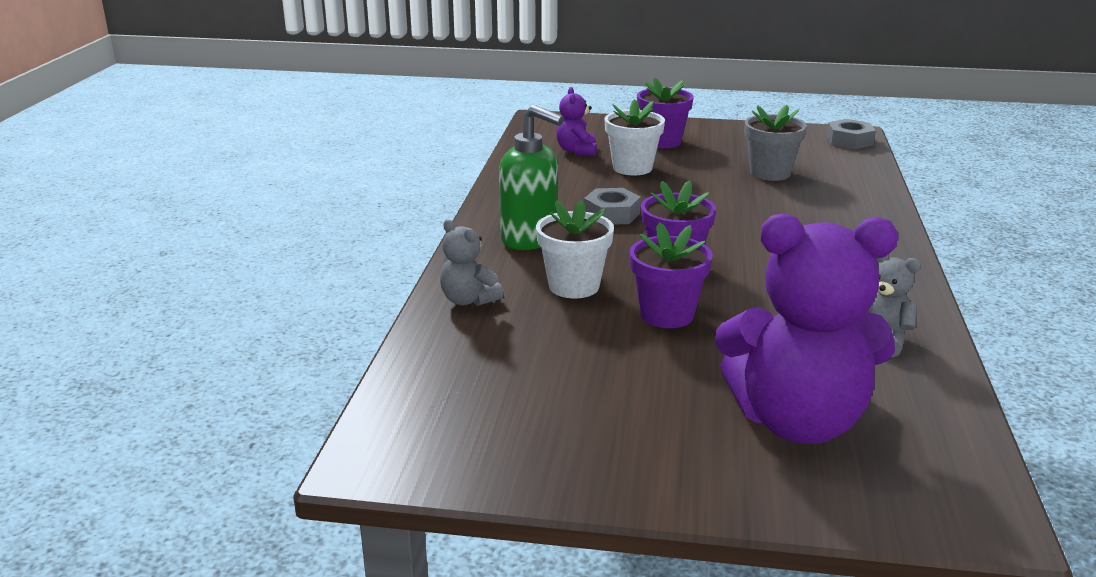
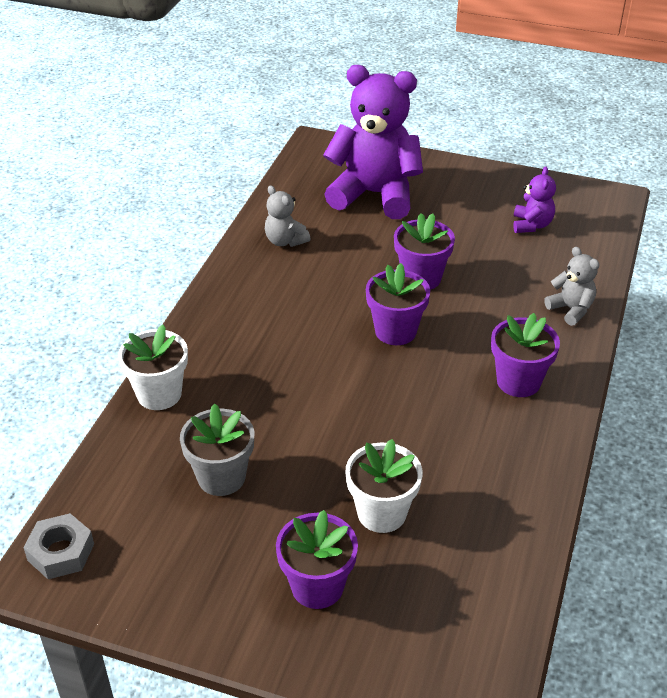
camera: 170 degrees left, 15 degrees up
green soap dispenser [499,105,564,250] -> purple flower pot [491,313,560,397]
white flower pot [536,200,614,298] -> white flower pot moved to [118,325,188,410]
purple teddy bear [556,87,597,156] -> purple teddy bear moved to [513,167,556,233]
grey nut [584,188,641,225] -> none

